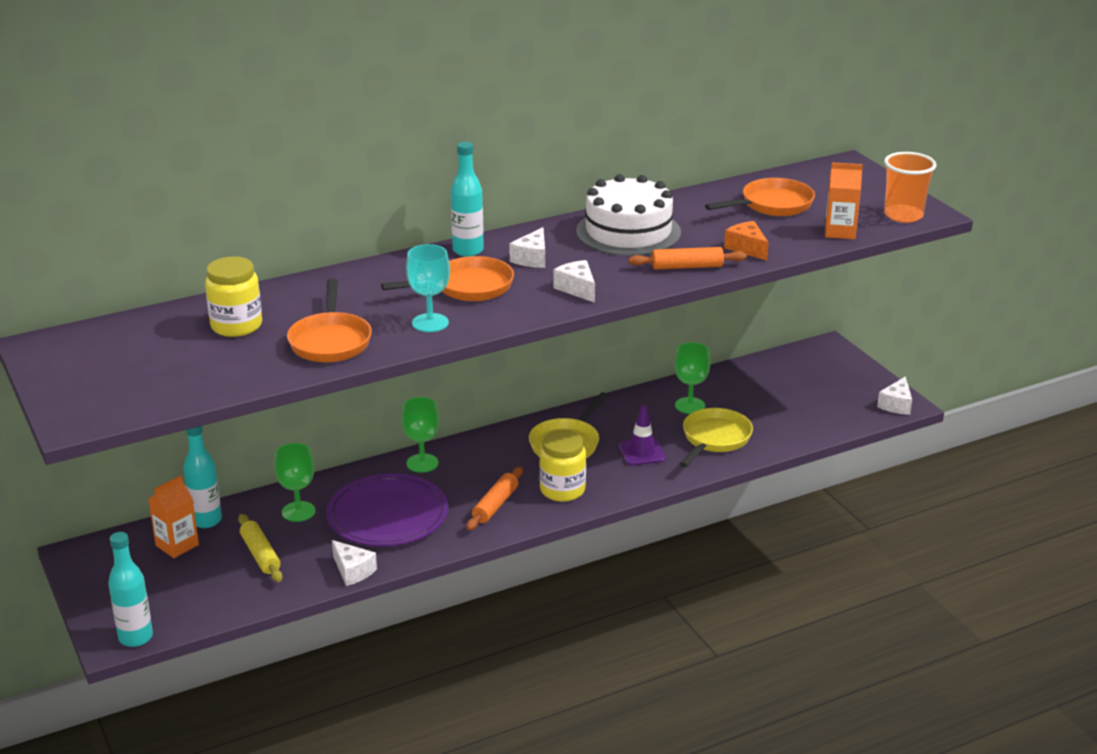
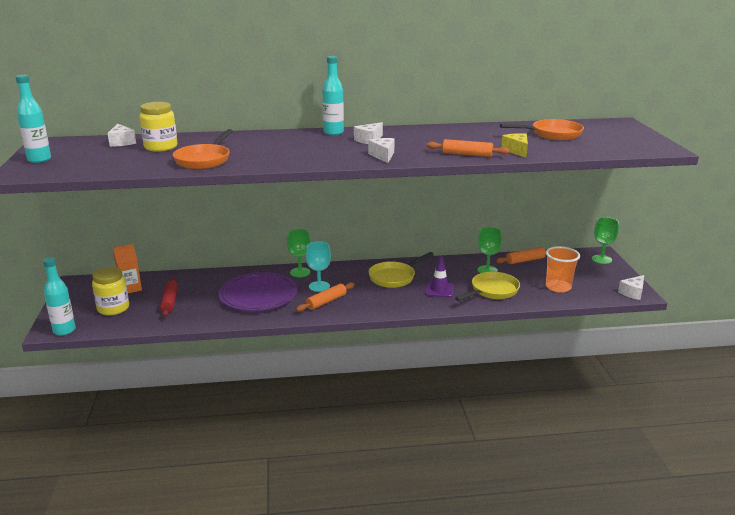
camera: 20 degrees right, 5 degrees down
turquoise bottle [183,426,222,528] -> turquoise bottle moved to [15,75,51,163]
yellow rolling pin [238,514,283,582] -> red rolling pin [160,278,178,317]
green goblet [274,443,315,522] -> green goblet moved to [592,217,619,264]
white cheese [332,540,377,586] -> white cheese moved to [107,124,136,147]
orange pan [381,256,514,301] -> none
turquoise goblet [406,244,450,332] -> turquoise goblet moved to [306,241,331,292]
yellow jar [539,430,586,502] -> yellow jar moved to [92,267,129,315]
white cake [576,174,681,256] -> none
orange cheese [724,221,769,261] -> yellow cheese [501,133,528,158]
orange carton [825,163,863,239] -> none
orange cup [884,152,937,223] -> orange cup moved to [546,246,580,293]
none -> orange rolling pin [496,247,546,264]

